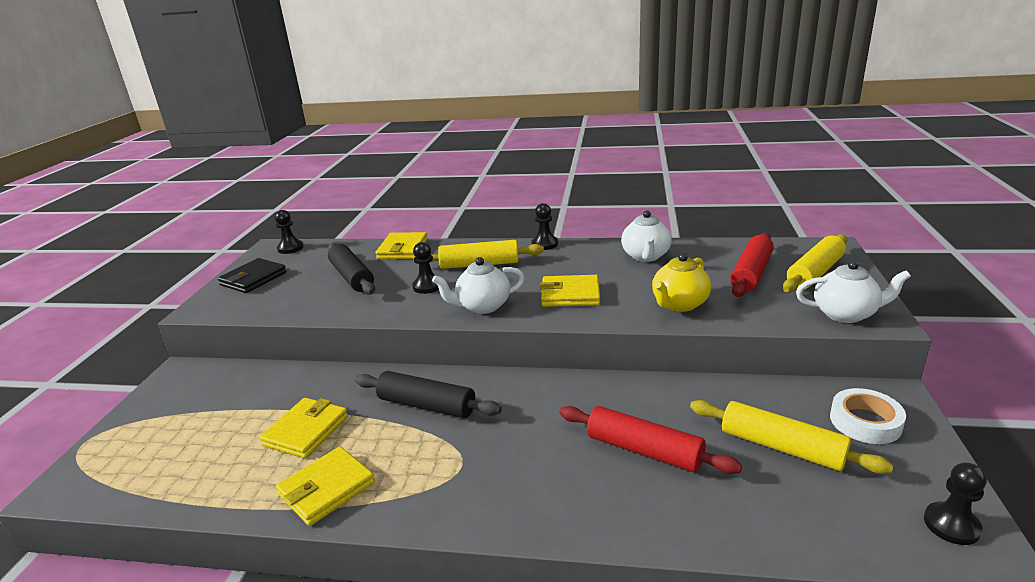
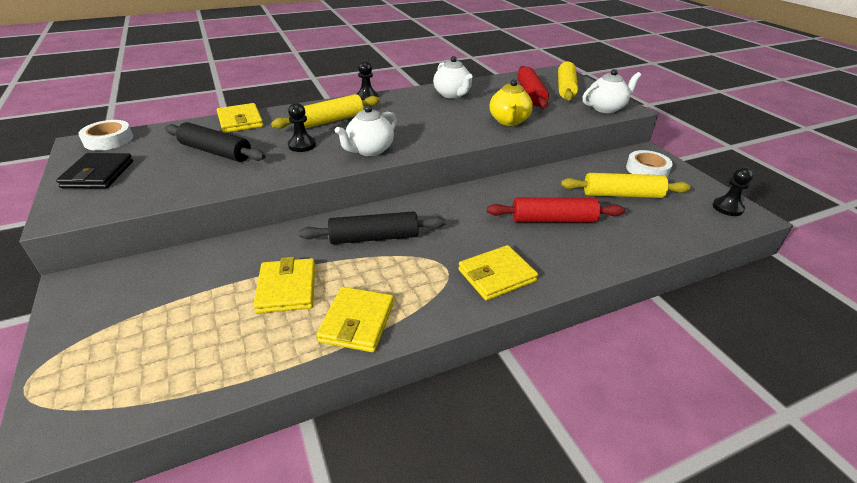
camera: 35 degrees left, 10 degrees up
black pawn [275,210,304,254] -> white tape [78,120,133,151]
yellow wallet [540,275,600,307] -> yellow wallet moved to [458,245,538,301]

